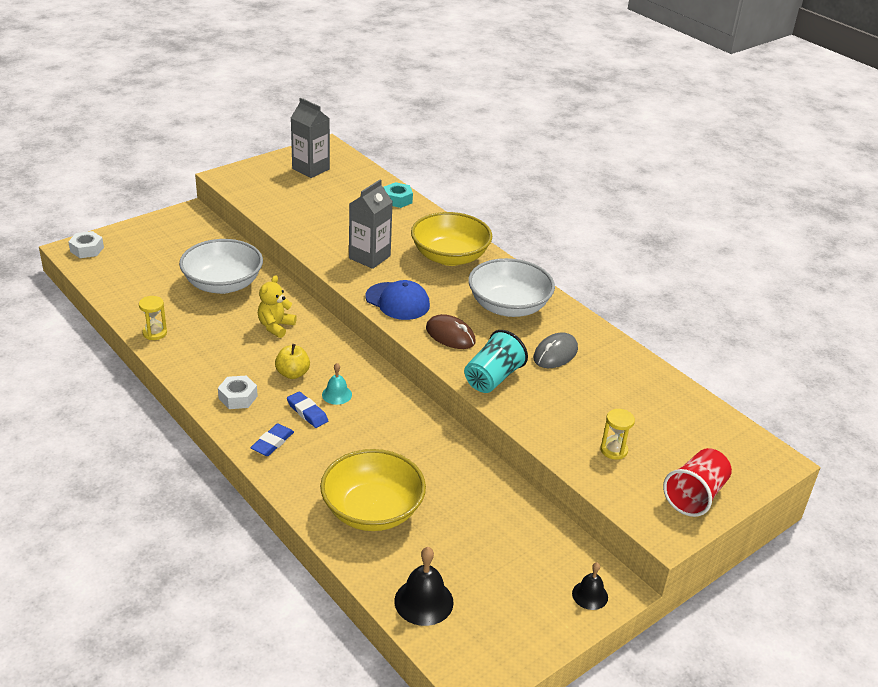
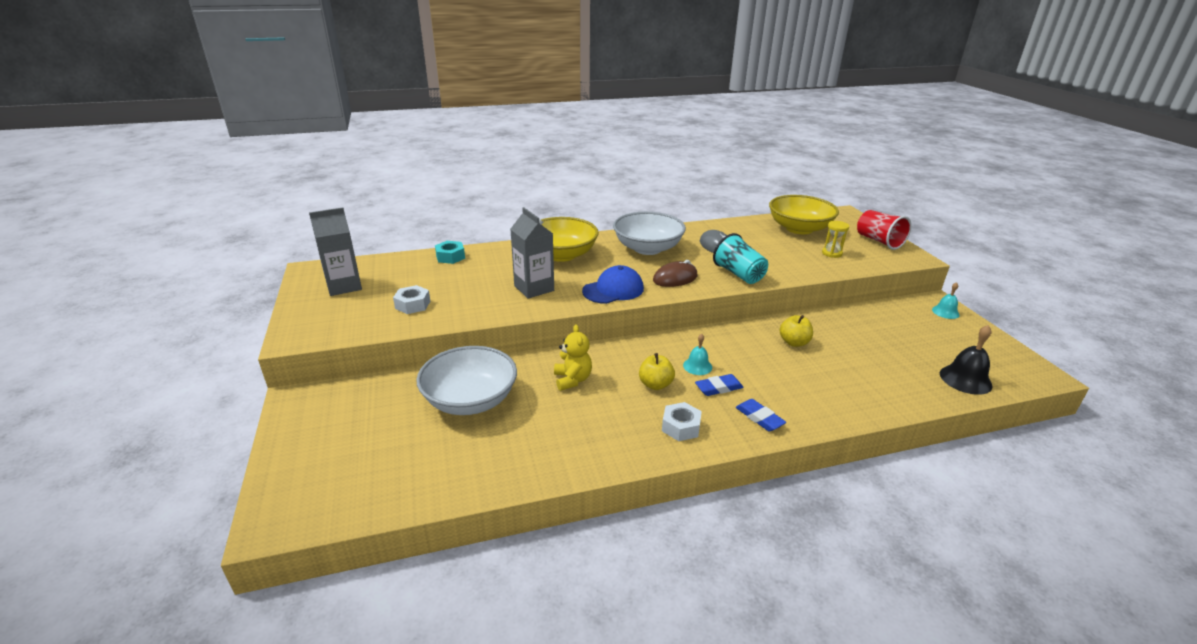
camera: 65 degrees left, 5 degrees down
white nut [68,231,104,258] -> white nut moved to [393,285,430,314]
yellow hourglass [139,296,167,340] -> none
yellow teddy bear [258,275,297,338] -> yellow teddy bear turned 150 degrees counterclockwise [554,325,592,391]
yellow bowl [320,449,426,531] -> yellow bowl moved to [769,195,839,234]
black bell [572,562,608,610] -> turquoise bell [932,282,960,319]
none -> yellow apple [780,315,813,347]

